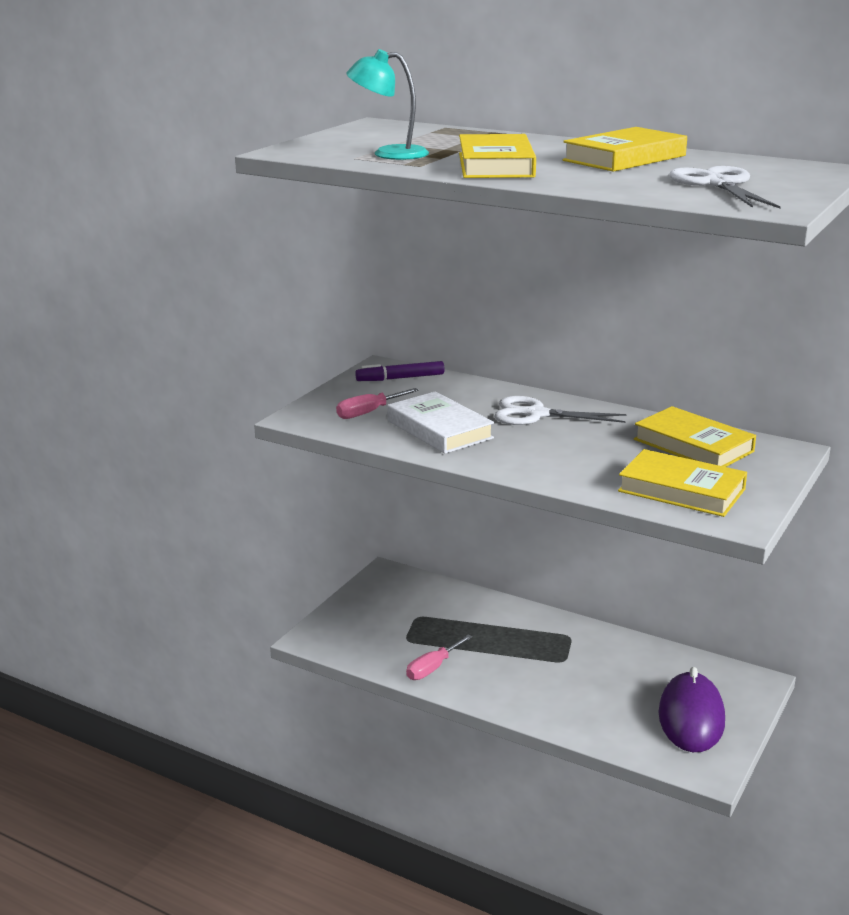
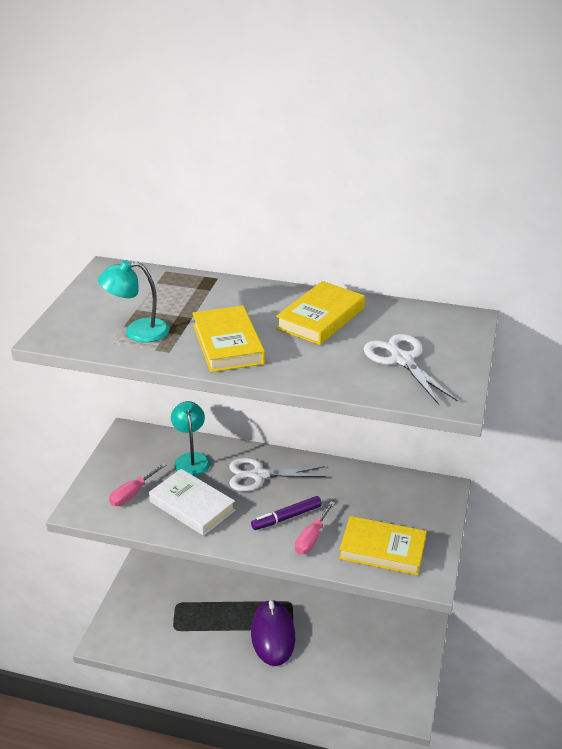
camera: 15 degrees left, 10 degrees up
purple marker [355,361,445,381] -> purple marker moved to [251,496,322,530]
pink screwdriver [406,635,472,680] -> pink screwdriver moved to [295,502,335,555]
yellow book [634,406,756,467] -> none
purple mouse [659,667,725,752] -> purple mouse moved to [251,600,295,666]
none -> turquoise lamp [171,401,210,476]

